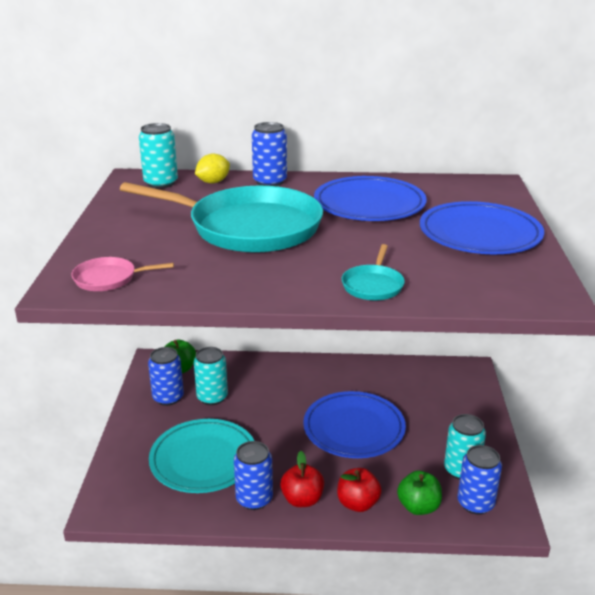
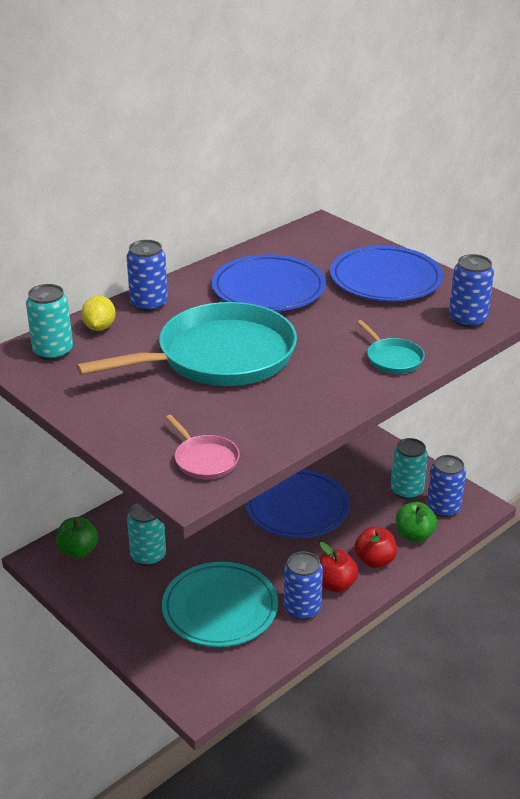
camera: 45 degrees left, 5 degrees up
pink pan [71,257,174,291] -> pink pan turned 75 degrees counterclockwise [165,415,240,479]
blue can [148,347,184,406] -> blue can moved to [449,254,494,328]

